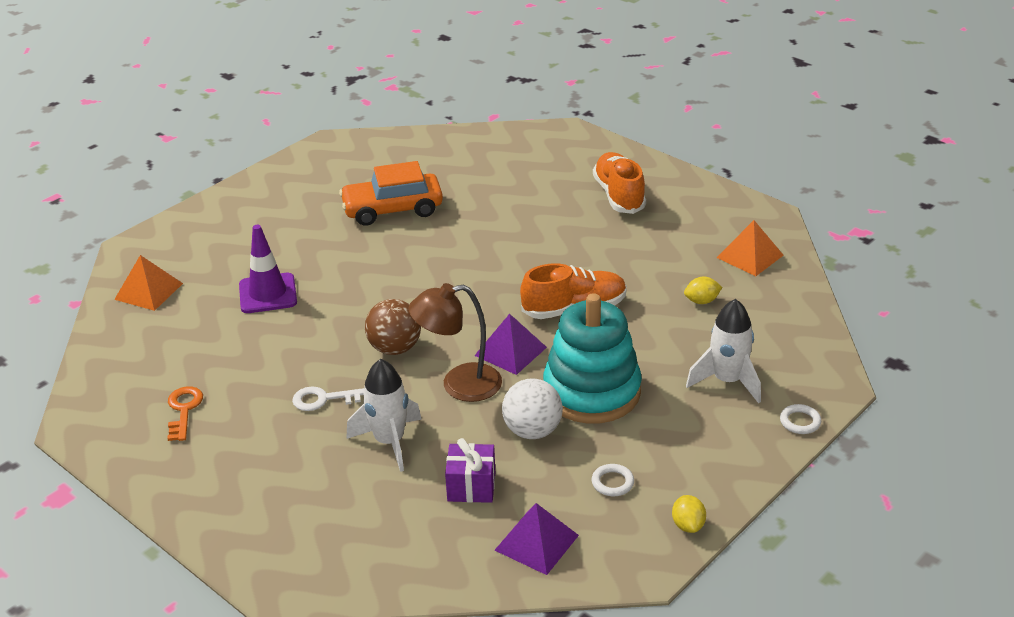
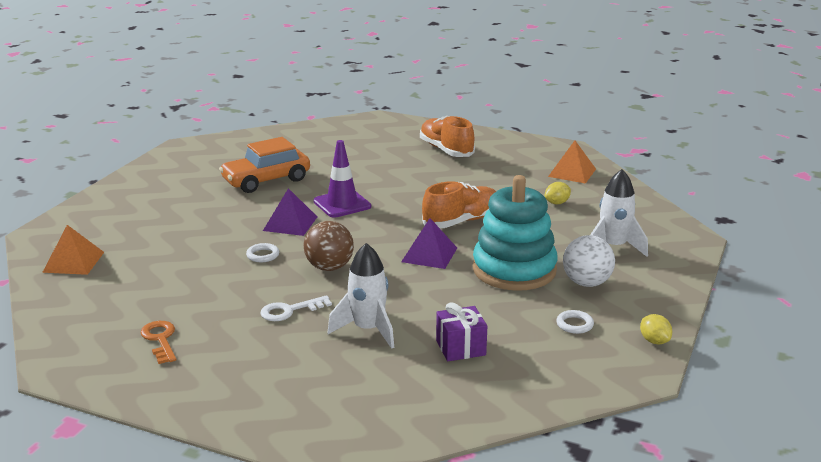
camera: 20 degrees left, 10 degrees down
purple traffic cone [239,225,297,313] -> purple traffic cone moved to [313,140,371,218]
brown lamp [408,283,502,402] -> none
purple pyramid [495,503,579,575] -> purple pyramid moved to [263,188,317,236]
white ball [502,378,563,439] -> white ball moved to [563,235,615,287]
white ring [780,404,821,434] -> white ring moved to [246,243,279,262]

